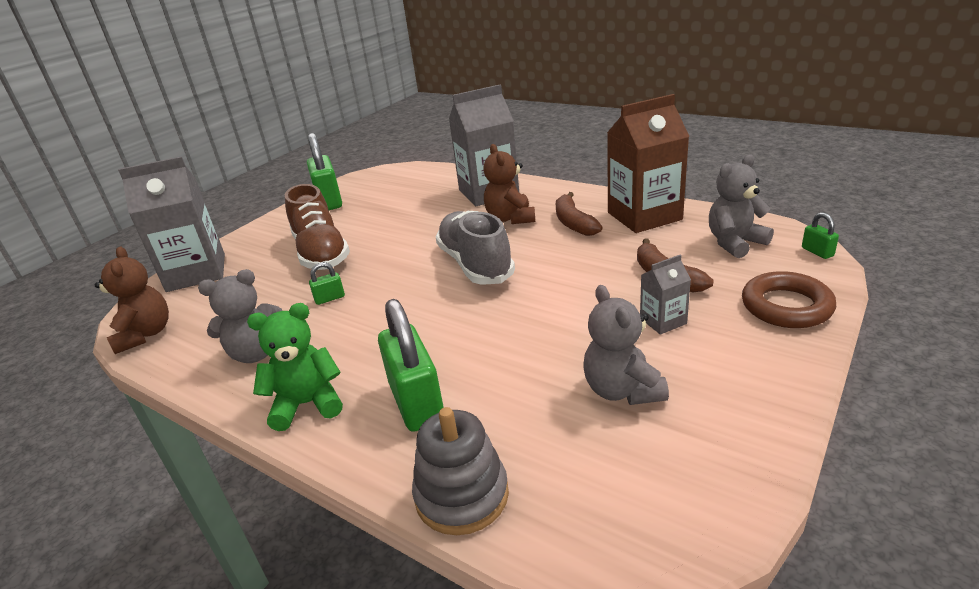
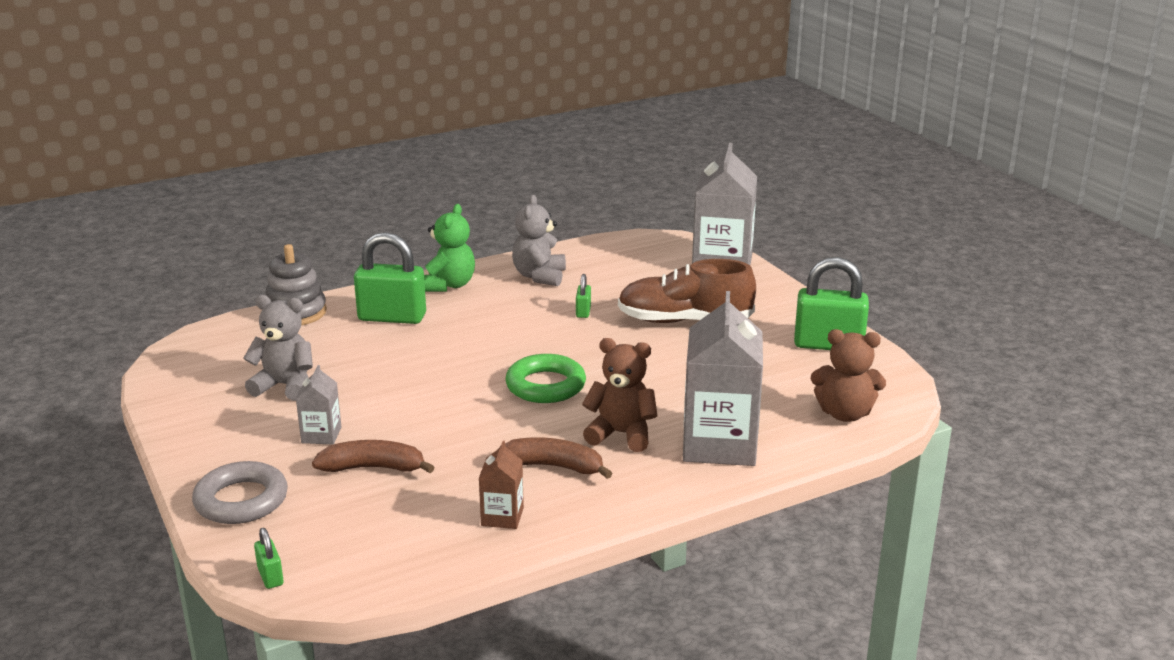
camera: 115 degrees right, 5 degrees down
brown teddy bear [95,246,169,354] -> brown teddy bear moved to [811,329,886,422]
grey shoe [436,211,515,285] -> green ring [505,354,586,403]
brown carton [607,94,689,233] -> brown carton [479,441,524,529], size x0.47
grey teddy bear [709,154,774,258] -> none
brown ring [742,271,836,328] -> grey ring [192,461,288,524]
green padlock [802,212,839,259] -> green padlock turned 60 degrees clockwise [254,528,284,589]

